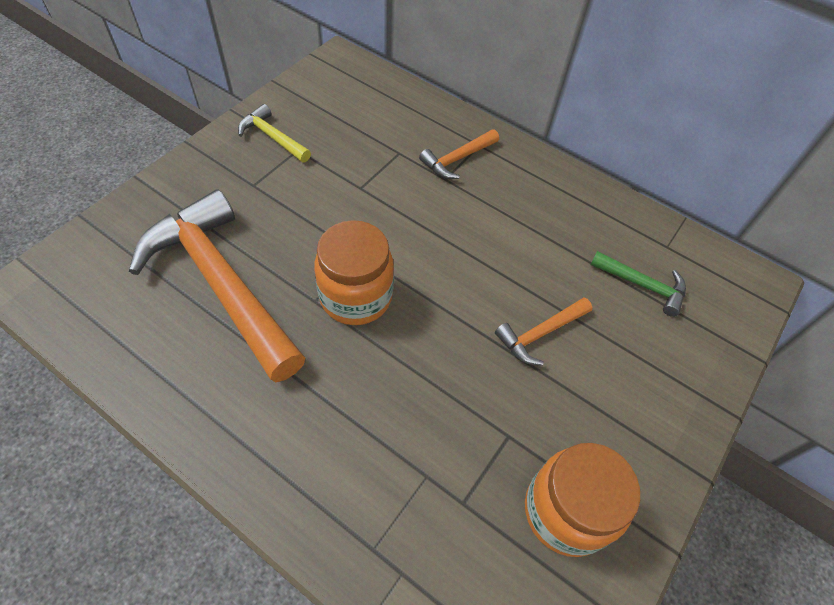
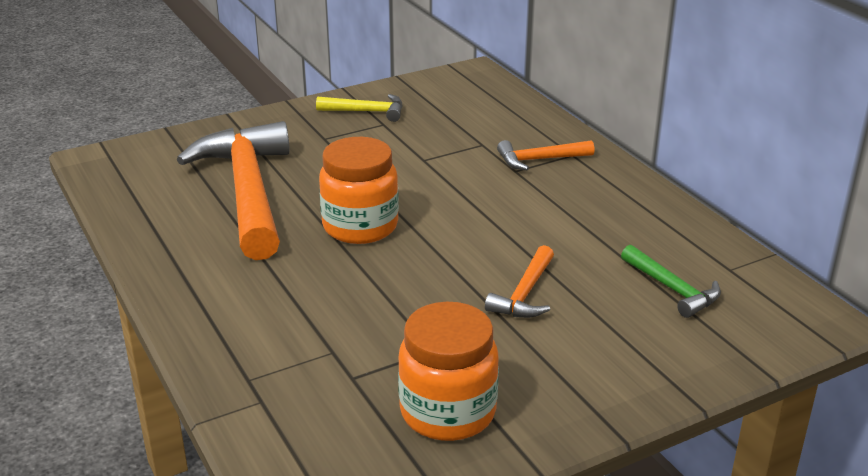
camera: 30 degrees right, 25 degrees down
yellow hammer [238,104,311,162] -> yellow hammer turned 120 degrees clockwise [316,94,402,122]
orange hammer [495,298,592,366] -> orange hammer turned 60 degrees counterclockwise [485,245,554,318]

